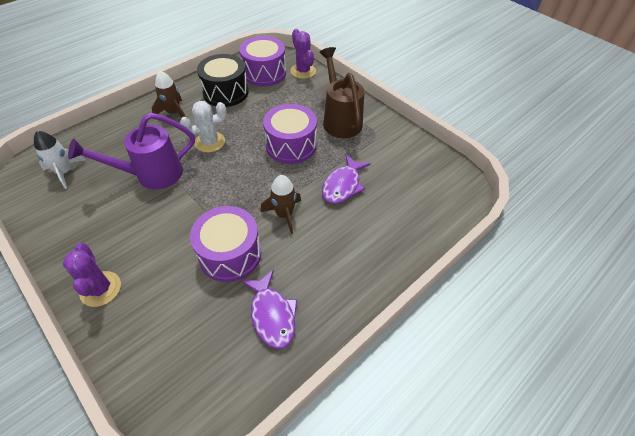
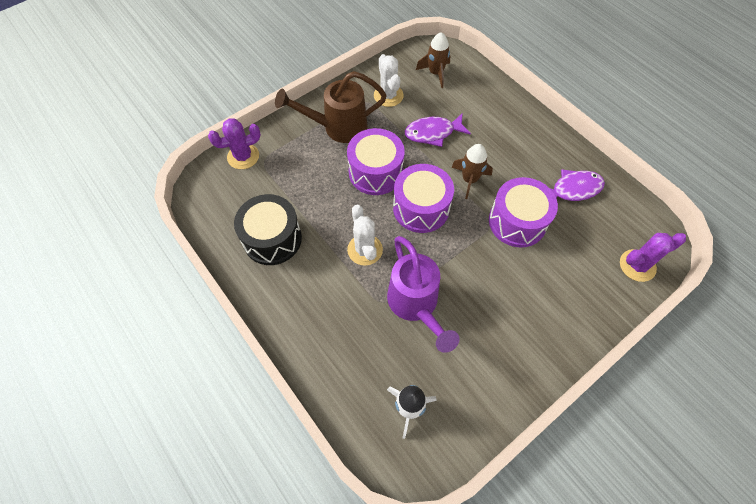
camera: 85 degrees left, 10 degrees up
purple cactus [63,243,121,307] -> purple cactus moved to [620,233,686,282]
brown rocket [152,71,185,117] -> brown rocket moved to [416,32,450,88]
purple drum [240,36,286,86] -> purple drum moved to [393,164,454,233]
purple fish [322,154,371,204] -> purple fish turned 135 degrees clockwise [405,113,471,147]
none -> white cactus [374,54,404,107]

